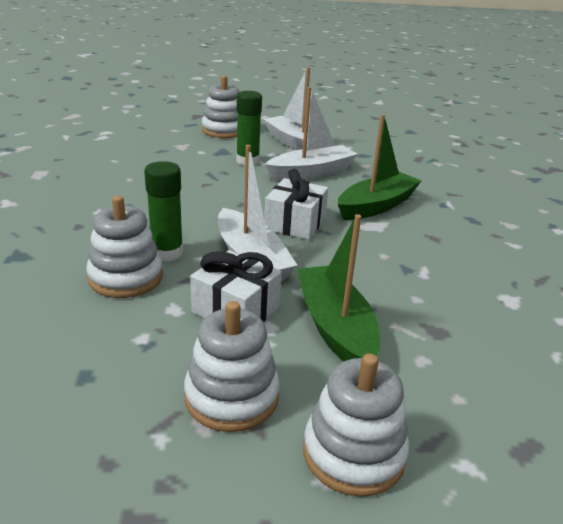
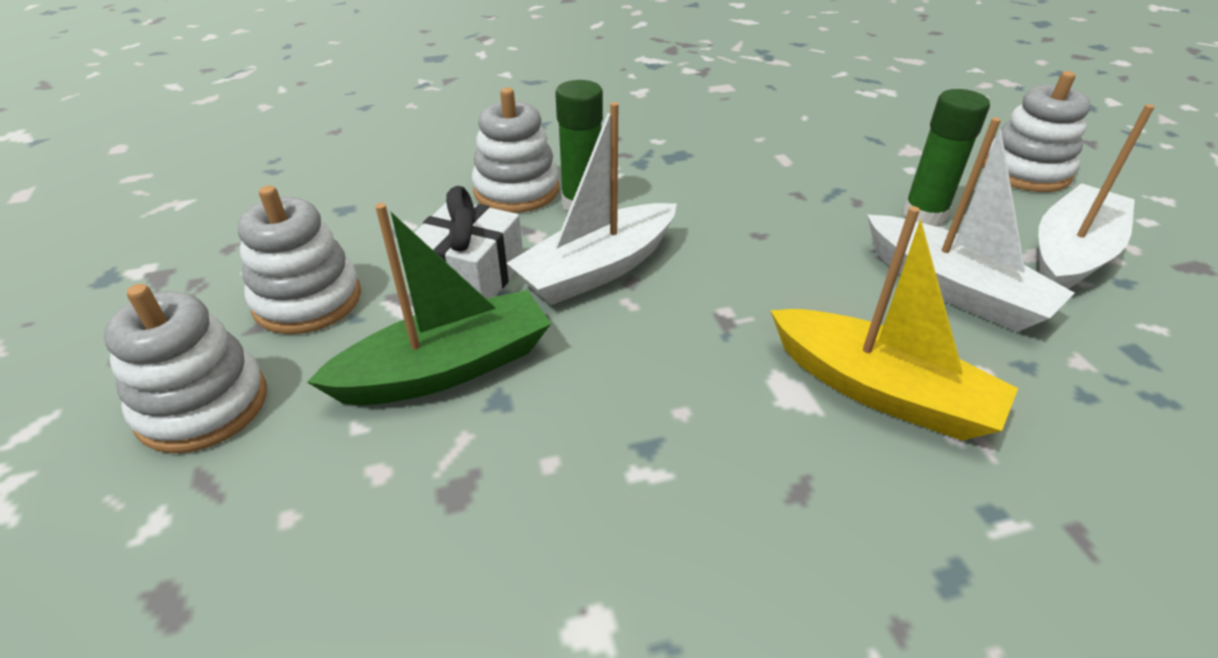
camera: 80 degrees right, 10 degrees up
white gift [264,169,328,240] -> none
green boat [338,114,421,220] -> yellow boat [770,206,1018,441]

